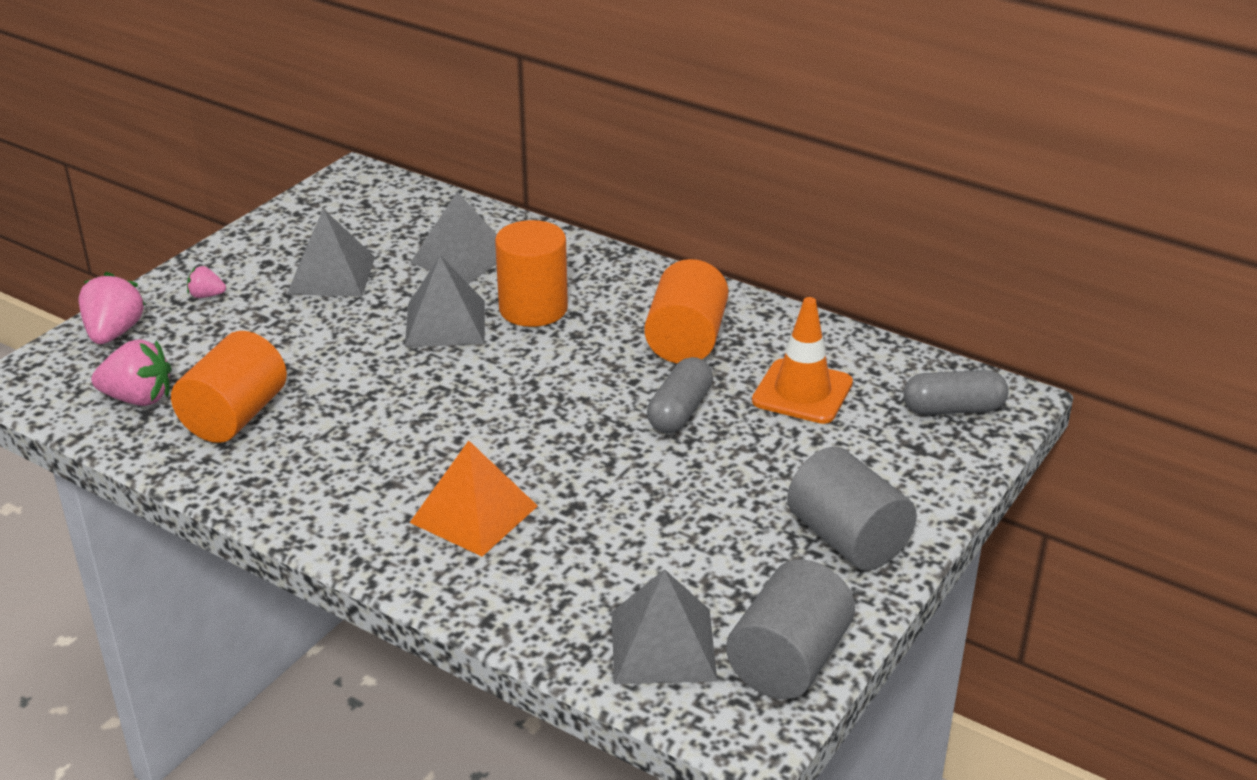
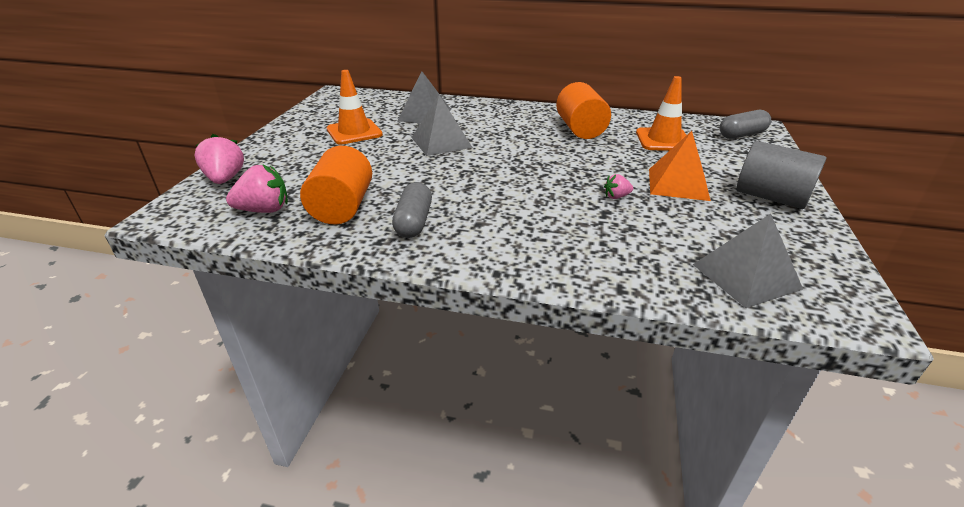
camera: 20 degrees left, 0 degrees up
pink strawberry [187,266,226,298] -> pink strawberry moved to [604,174,633,199]
grey pyramid [287,209,375,296] -> orange traffic cone [327,70,383,145]
orange pyramid [409,441,538,557] -> orange pyramid moved to [649,131,711,201]
orange cylinder [495,220,568,327] -> none
grey capsule [647,357,713,433] -> grey capsule moved to [392,182,432,238]
grey cylinder [726,559,855,699] -> none

